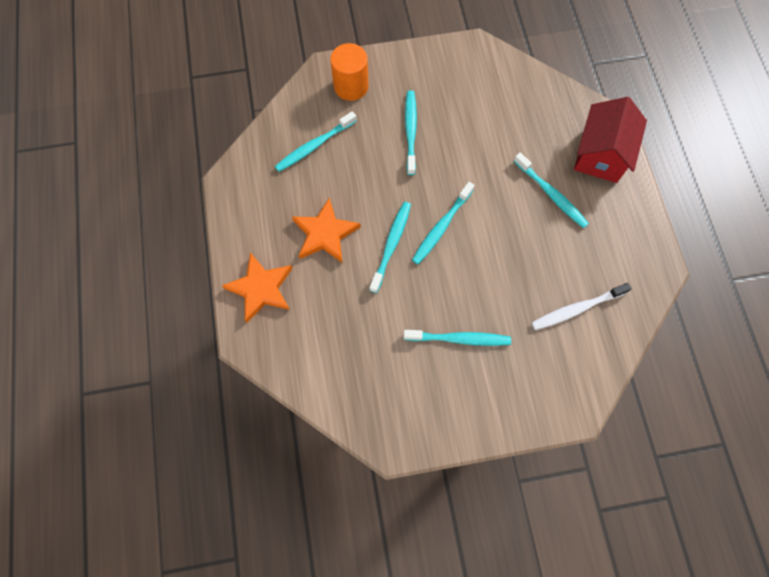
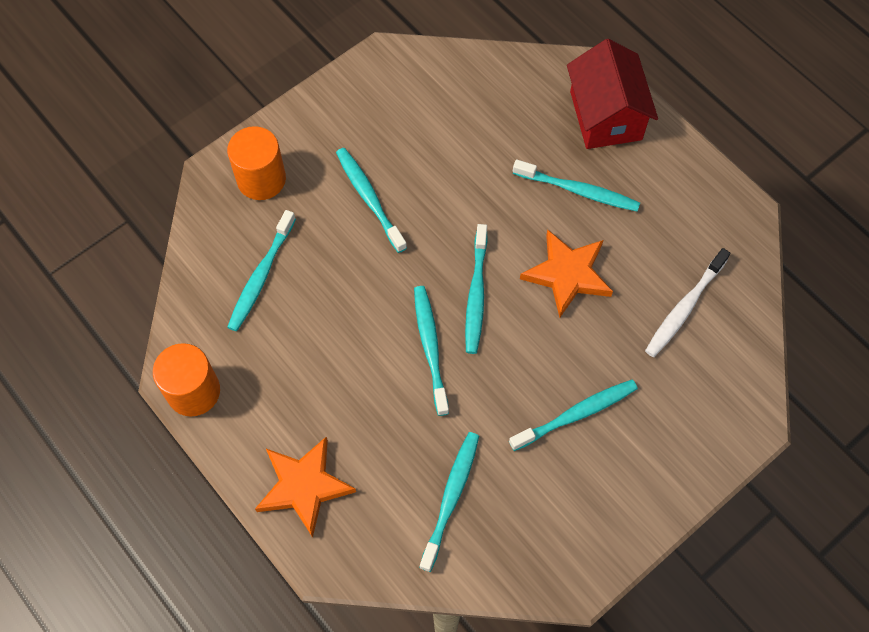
camera: 30 degrees left, 5 degrees down
orange star [292,198,361,263] -> orange star moved to [520,229,613,318]
none -> orange cylinder [153,343,220,416]
none -> turquoise toothbrush [419,432,479,572]

